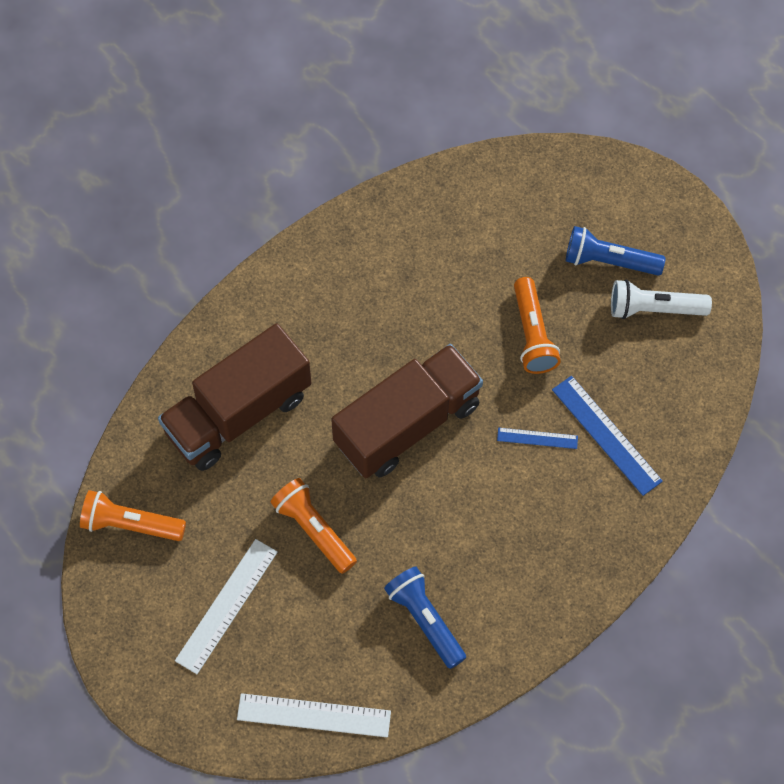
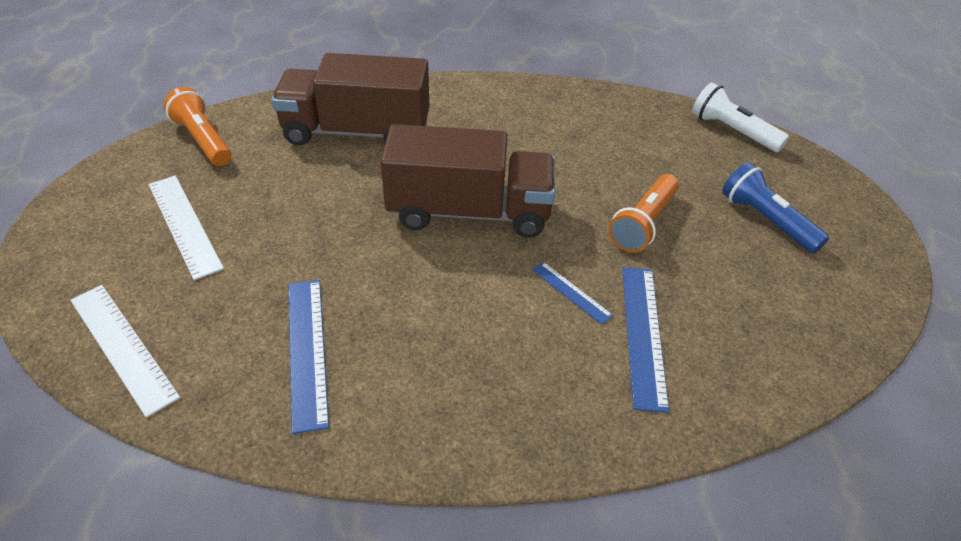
camera: 40 degrees right, 20 degrees down
white ruler [175,539,278,674] -> white ruler turned 75 degrees clockwise [148,176,224,280]
orange flashlight [271,478,357,574] -> none
blue flashlight [384,566,466,669] -> blue ruler [289,280,329,434]
white flashlight [611,279,712,319] -> white flashlight moved to [692,82,789,152]

